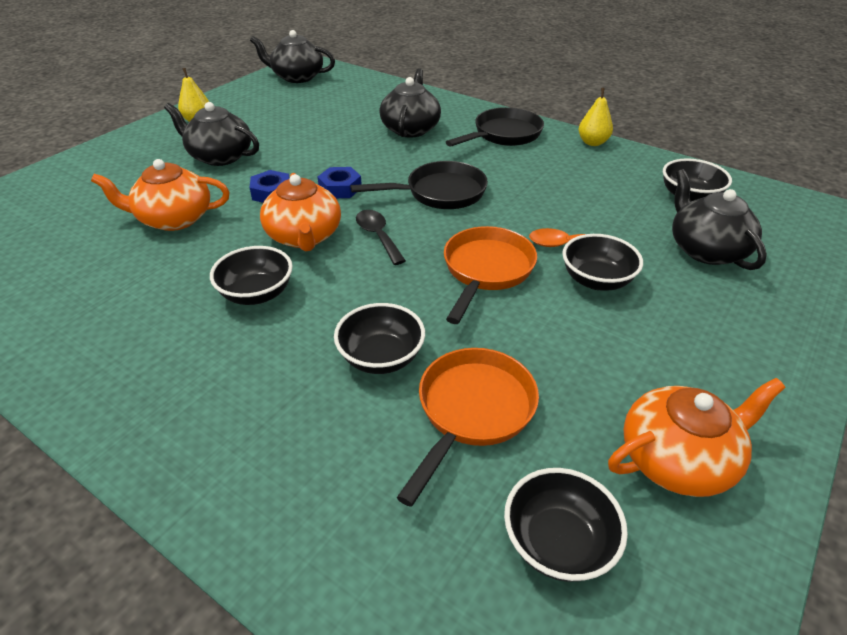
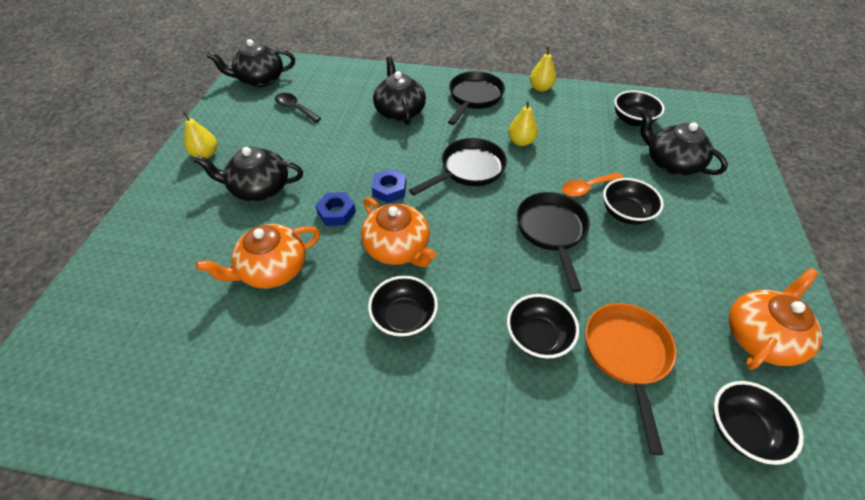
camera: 25 degrees left, 10 degrees up
black spoon [356,210,406,265] -> black spoon moved to [275,93,321,123]
orange pan [444,226,537,324] -> black pan [516,192,590,292]
none -> yellow pear [508,101,538,146]

